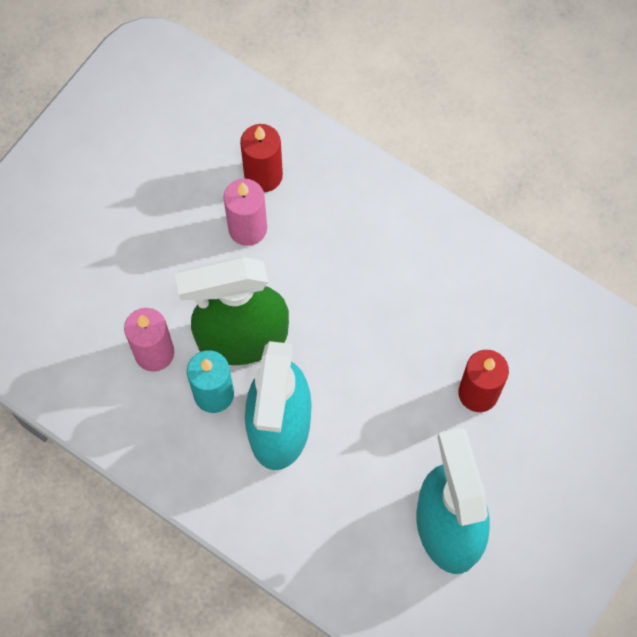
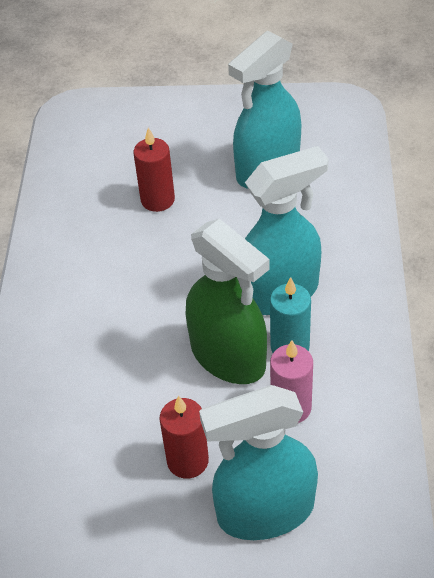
camera: 120 degrees left, 20 degrees down
pink candle [223,179,267,246] -> none
red candle [240,124,283,192] -> red candle moved to [159,396,209,479]
none -> turquoise spray bottle [199,385,318,540]

